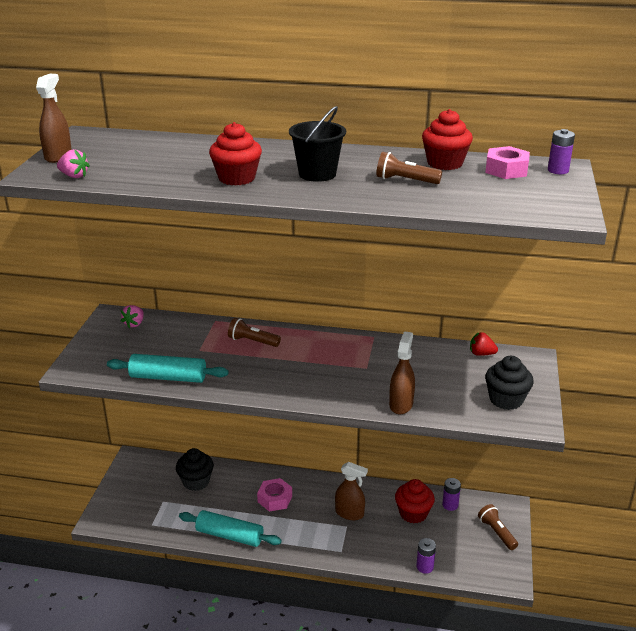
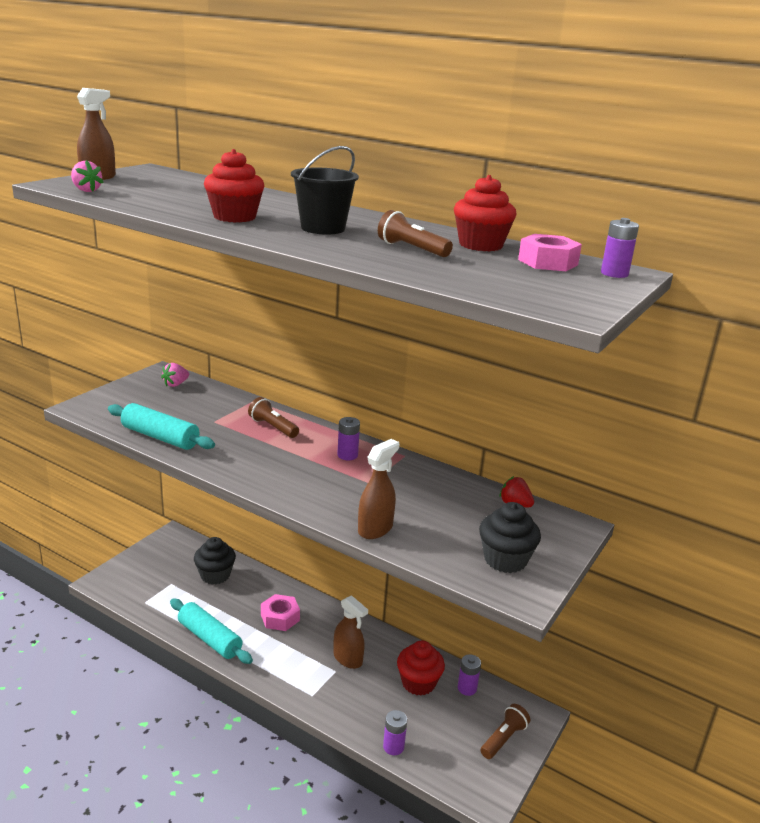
camera: 20 degrees right, 5 degrees down
brown flashlight [478,504,518,550] -> brown flashlight turned 45 degrees clockwise [481,704,530,759]
none -> purple battery [337,417,360,460]

